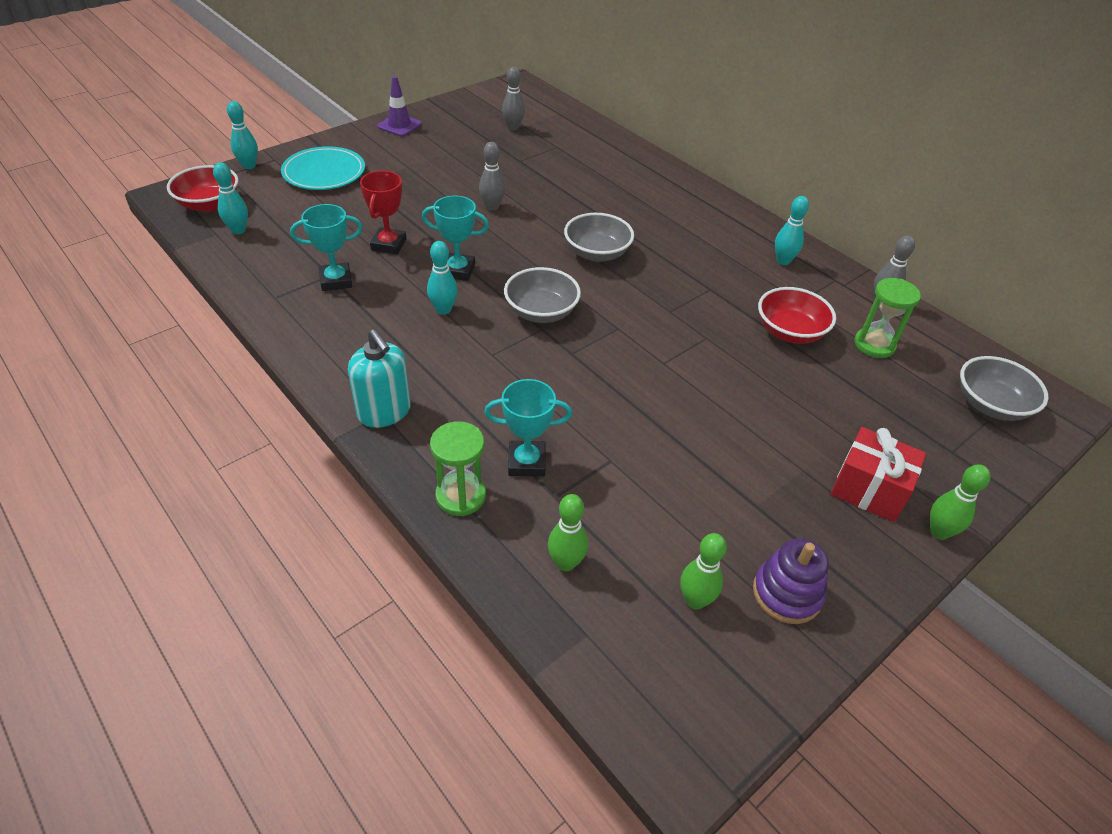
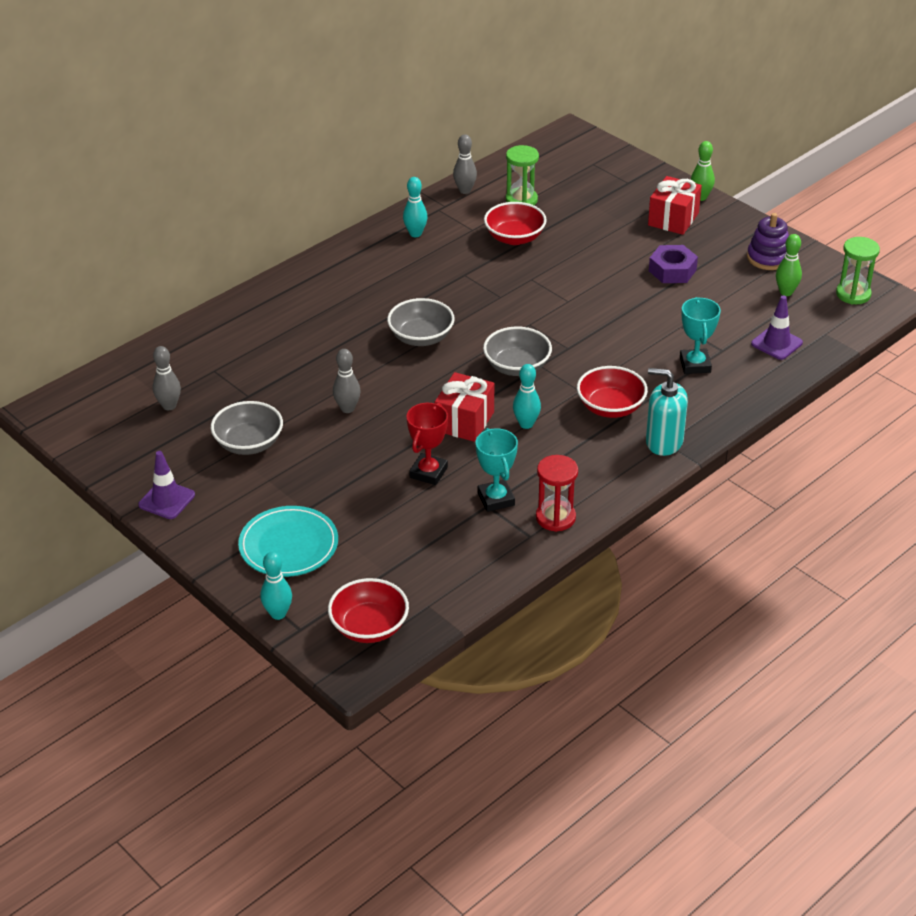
camera: 90 degrees left, 5 degrees down
turquoise bowling pin [213,162,248,234] -> none
turquoise soap dispenser [348,329,411,428] -> turquoise soap dispenser turned 120 degrees counterclockwise [646,368,688,456]
red trophy [360,171,407,254] -> red trophy turned 75 degrees counterclockwise [406,403,448,485]
turquoise trophy [422,195,489,281] -> red gift [435,372,494,442]
green hourglass [430,421,486,516] -> green hourglass moved to [836,237,880,304]
green bowling pin [548,494,588,571] -> purple traffic cone [751,295,803,360]
grey bowl [960,356,1049,421] -> grey bowl moved to [211,401,283,455]
none -> red hourglass [536,455,578,532]
none -> red bowl [577,366,648,418]
none -> purple nut [649,245,698,283]

